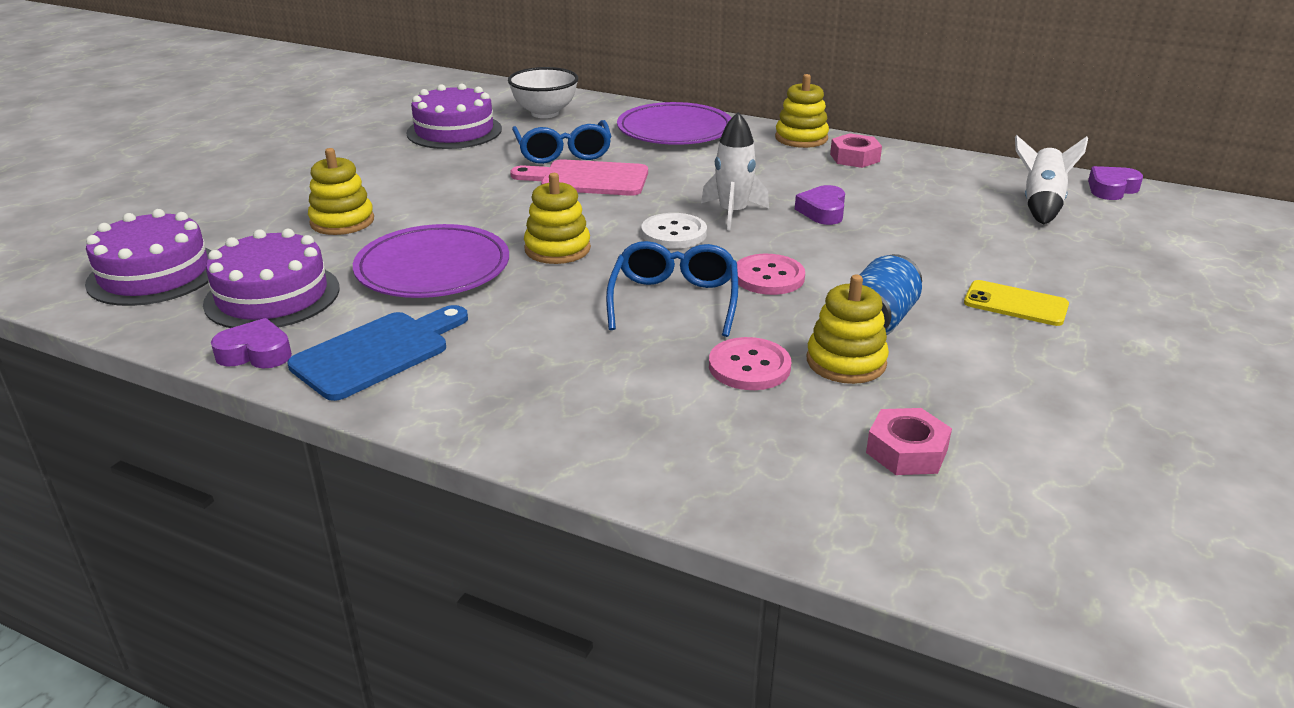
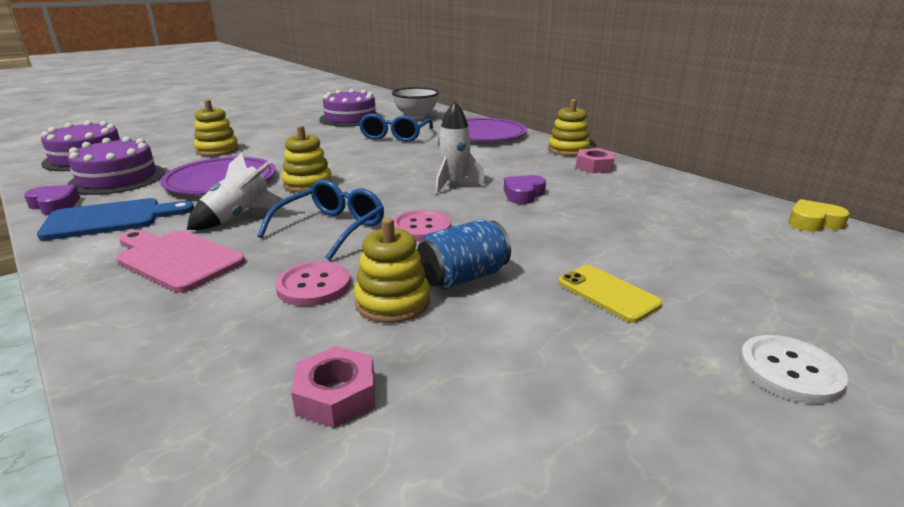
camera: 25 degrees right, 5 degrees down
pink cutting board [510,159,648,196] -> pink cutting board moved to [117,230,245,292]
white button [641,213,707,249] -> white button moved to [739,335,848,404]
white rocket [1015,135,1088,224] -> white rocket moved to [187,153,283,230]
purple heart [1088,166,1143,200] -> yellow heart [788,199,850,232]

